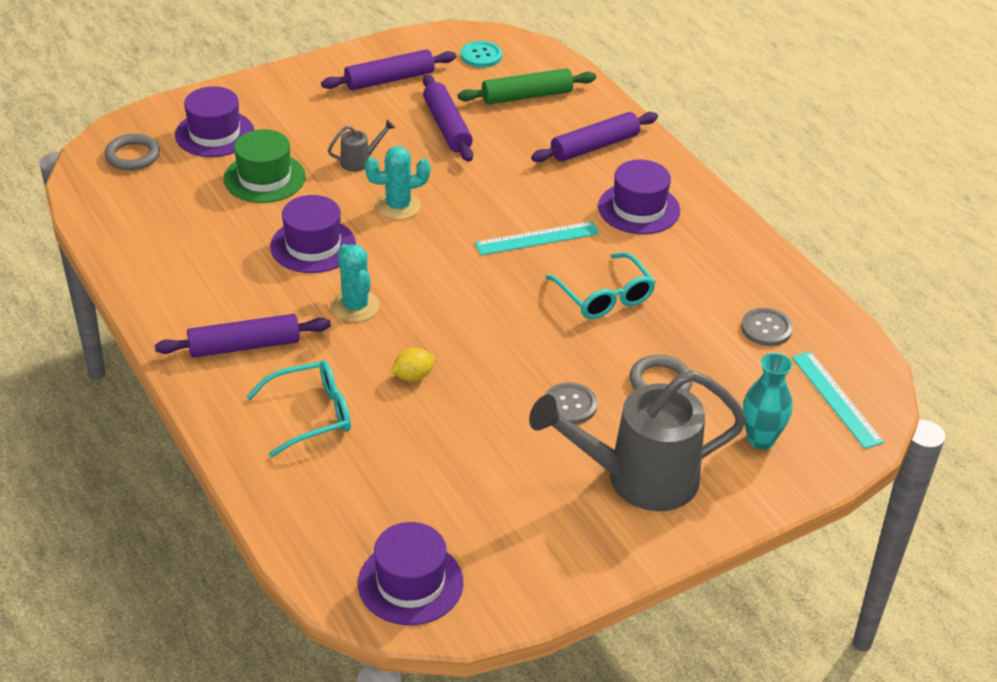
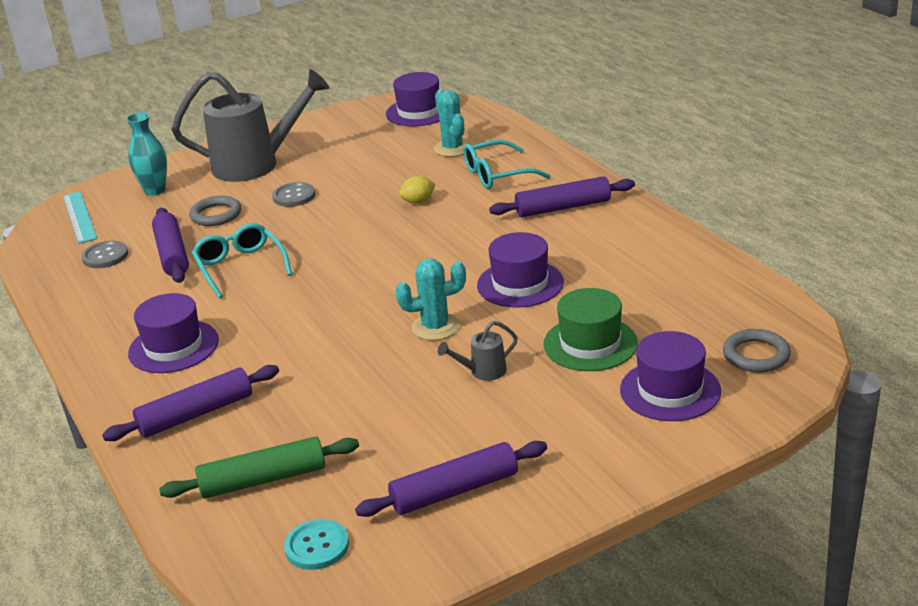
camera: 175 degrees left, 10 degrees down
turquoise cactus [331,244,380,322] -> turquoise cactus moved to [434,89,472,157]
purple rolling pin [423,75,473,162] -> purple rolling pin moved to [152,208,189,283]
turquoise ruler [475,221,599,255] -> none

